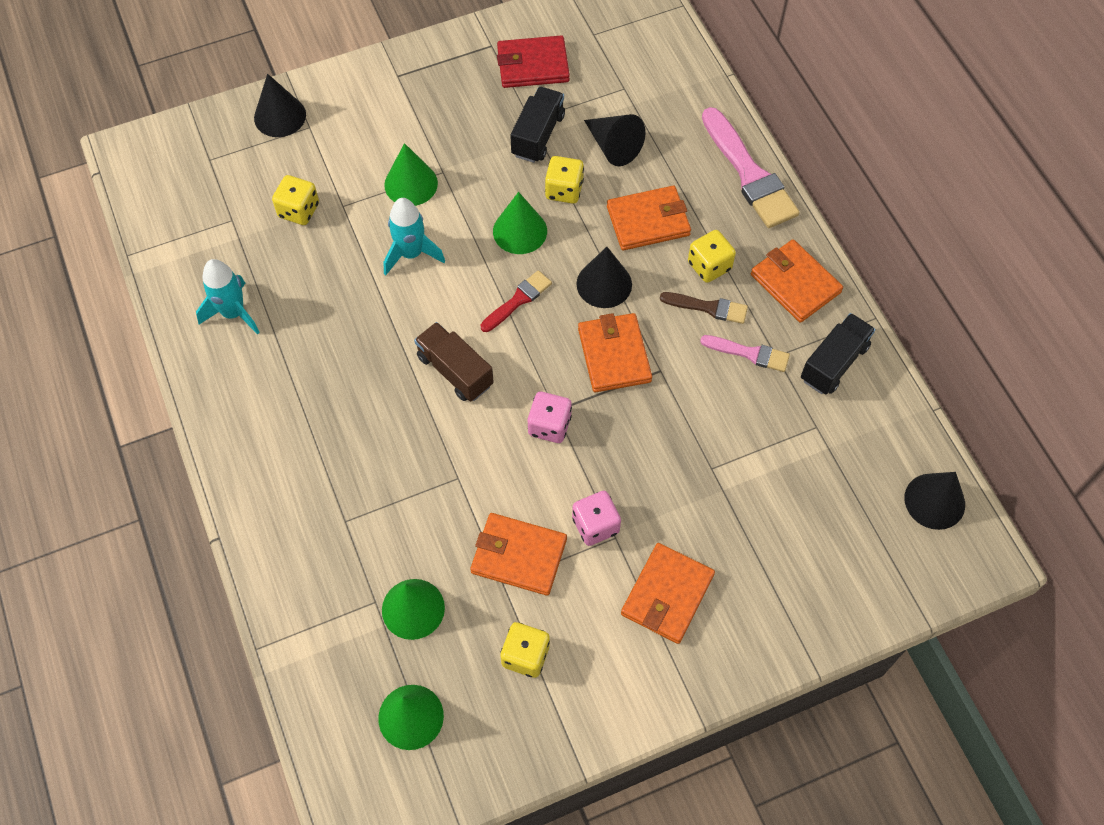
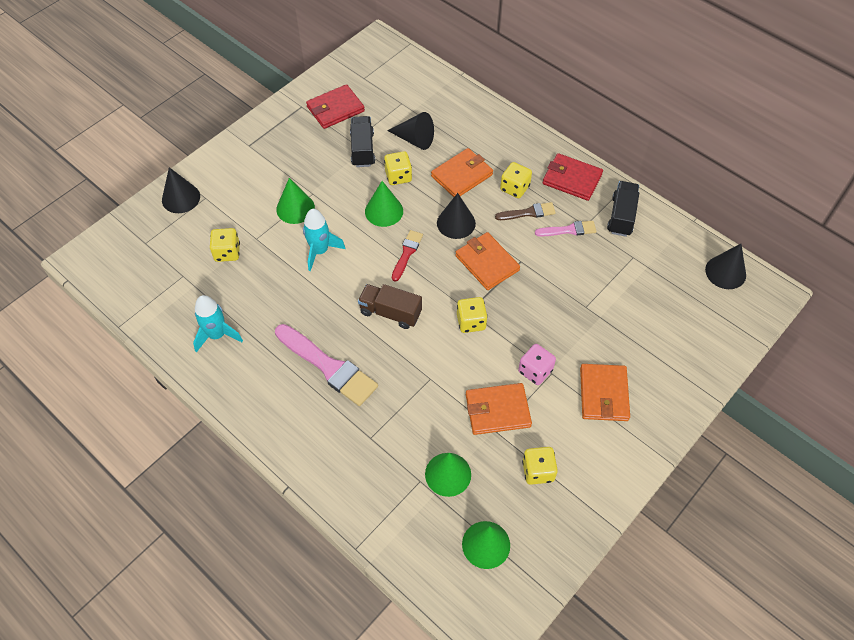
camera: 25 degrees left, 5 degrees down
pink dice [528,392,572,443] -> yellow dice [457,297,488,333]
pink brush [702,107,800,228] -> pink brush moved to [275,324,378,406]
orange wallet [751,239,843,323] -> red wallet [543,153,603,201]

